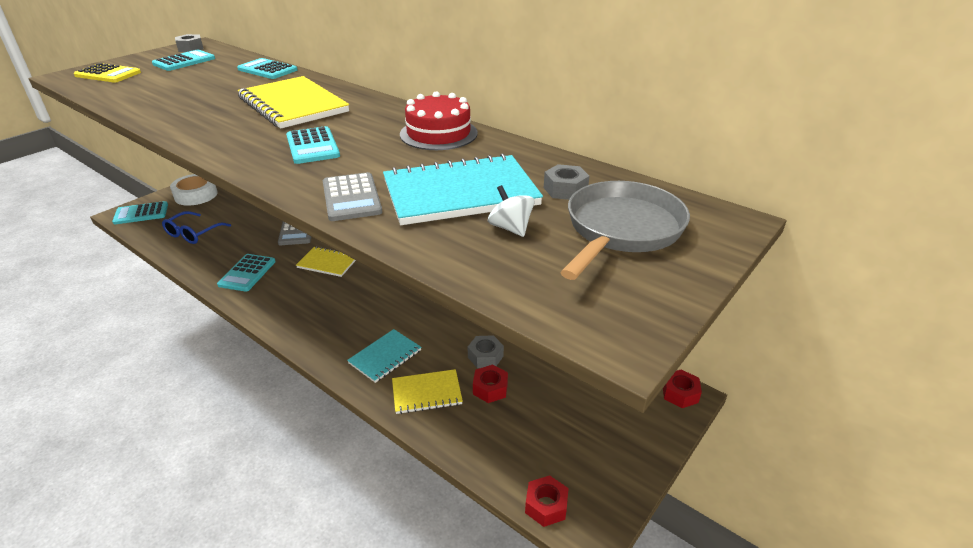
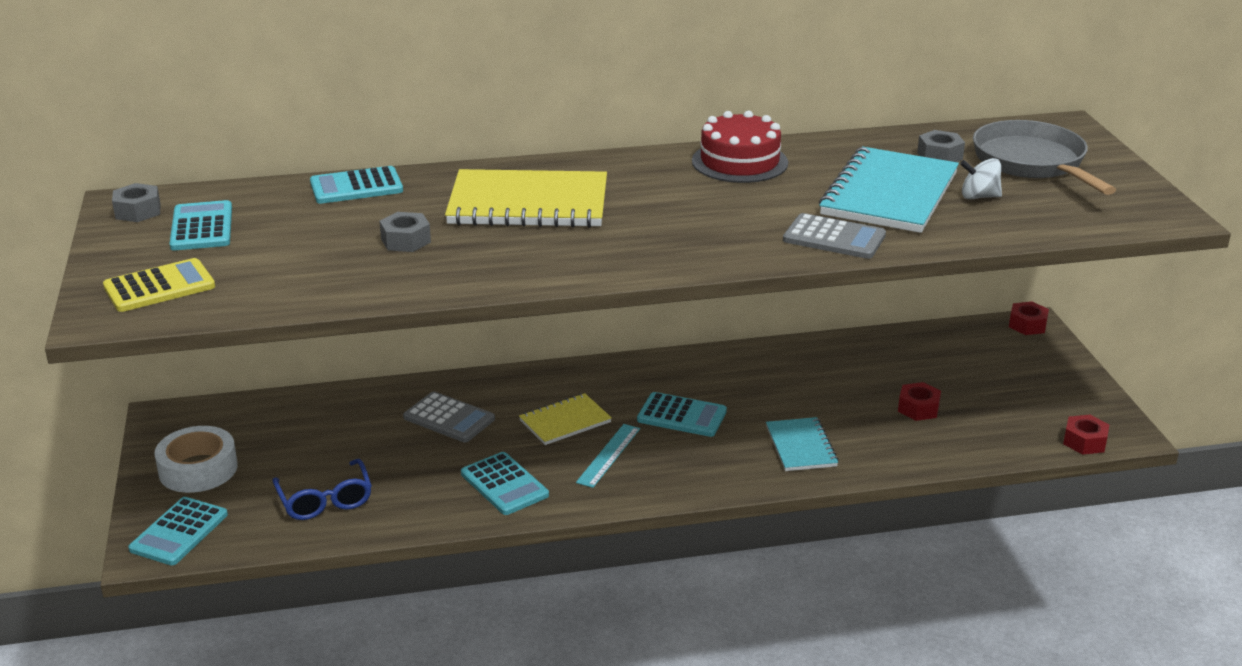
camera: 50 degrees left, 5 degrees down
turquoise calculator [286,126,340,164] -> turquoise calculator moved to [637,392,727,437]
yellow notebook [392,369,463,414] -> none
grey nut [468,335,504,368] -> grey nut moved to [379,212,431,252]
none -> turquoise ruler [576,424,640,488]

